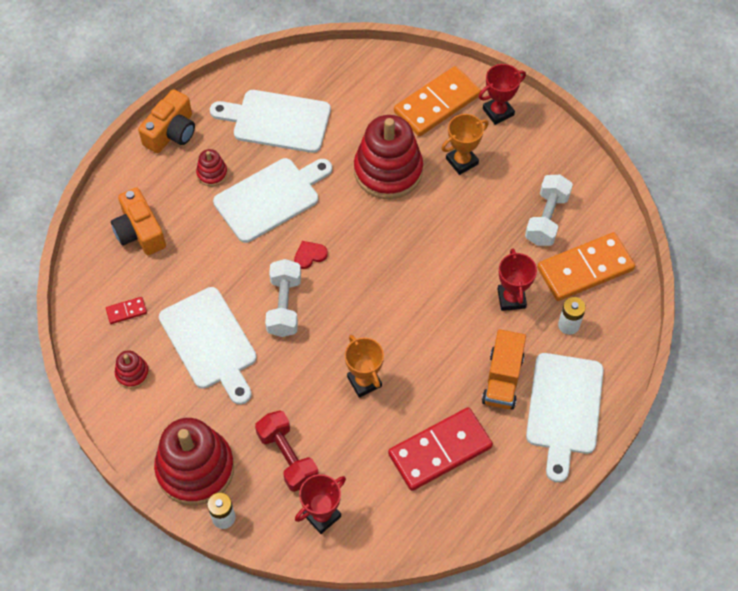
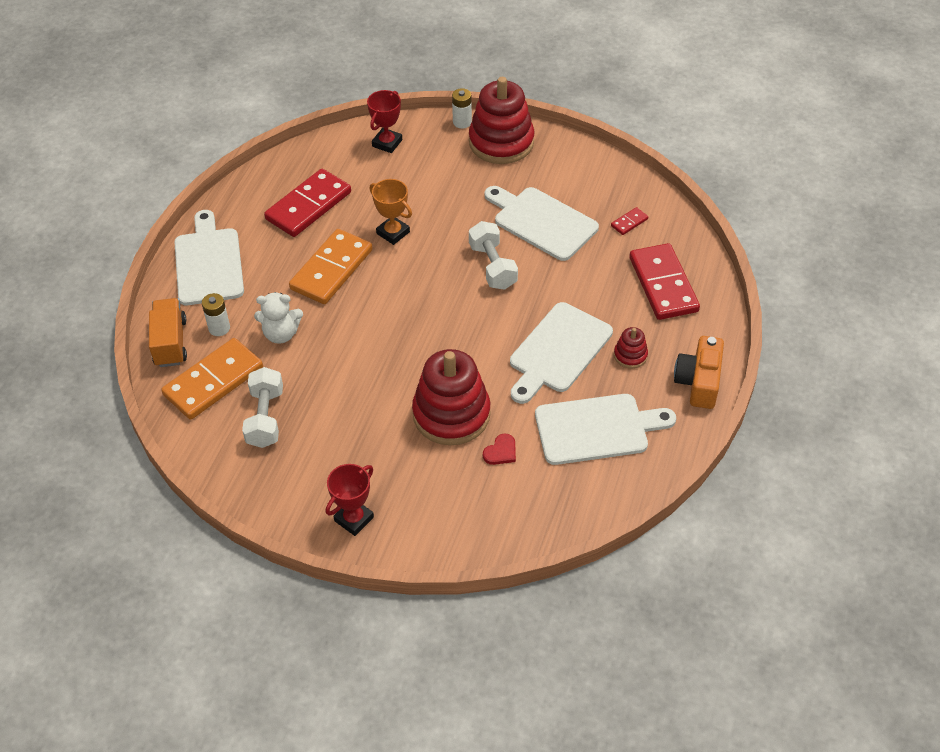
camera: 160 degrees right, 10 degrees down
orange camera [111,187,166,255] -> red domino [629,243,700,320]
red stacking toy [115,350,149,389] -> none
red dumbbell [255,410,319,492] -> none
red heart [294,241,328,269] -> red heart moved to [483,434,516,465]
orange domino [394,66,481,136] -> orange domino moved to [289,229,373,304]
orange trophy [441,114,489,175] -> none
orange truck [482,329,526,410] -> orange truck moved to [149,298,187,367]
red trophy [497,248,537,311] -> white teddy bear [254,292,303,344]

